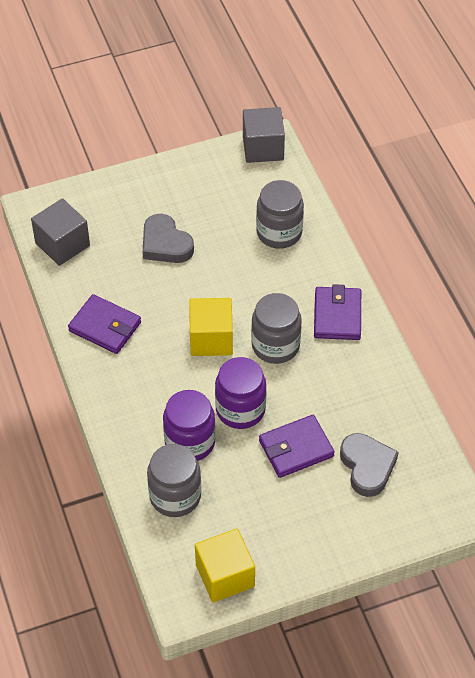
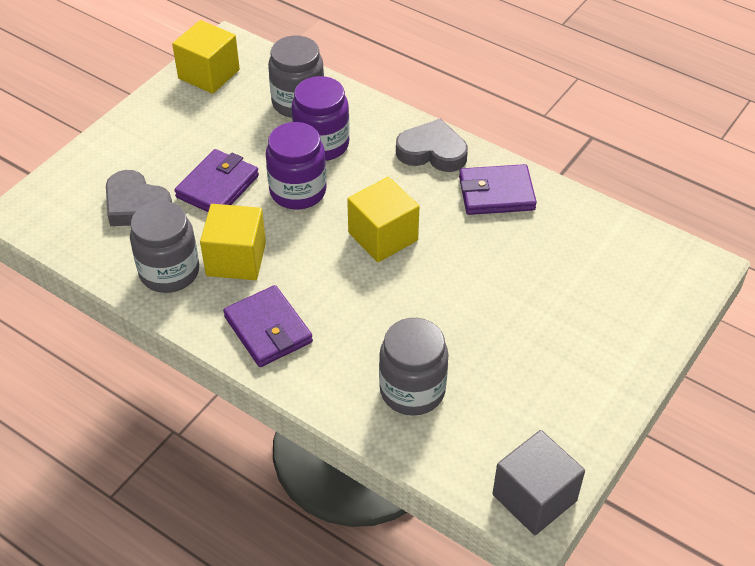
camera: 145 degrees right, 5 degrees down
grey cube [31,198,90,266] -> none
grey heart [143,214,194,263] -> grey heart moved to [396,118,468,172]
grey jar [251,293,302,364] -> grey jar moved to [130,201,199,293]
none -> yellow cube [200,204,266,280]

